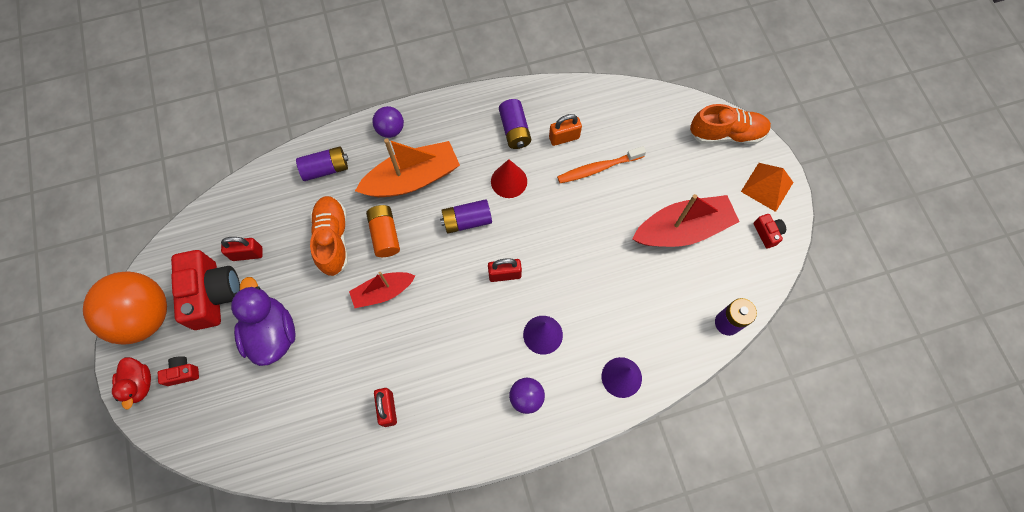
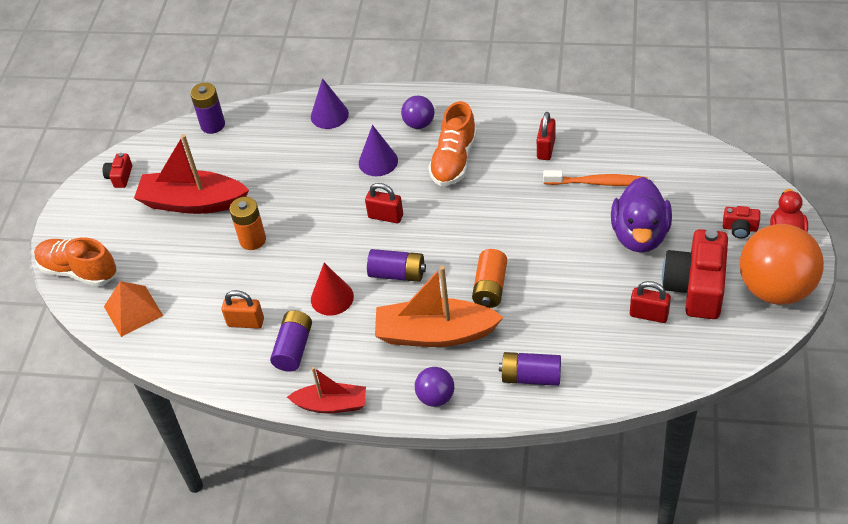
camera: 150 degrees left, 20 degrees down
orange shoe [310,196,348,277] -> orange shoe moved to [428,101,477,186]
red boat [349,272,415,308] -> red boat moved to [287,367,366,413]
orange toothbrush [557,146,646,183] -> orange toothbrush moved to [543,170,648,186]
orange pyramid [741,163,793,212] -> orange pyramid moved to [104,281,163,337]
none -> orange battery [229,197,266,250]

